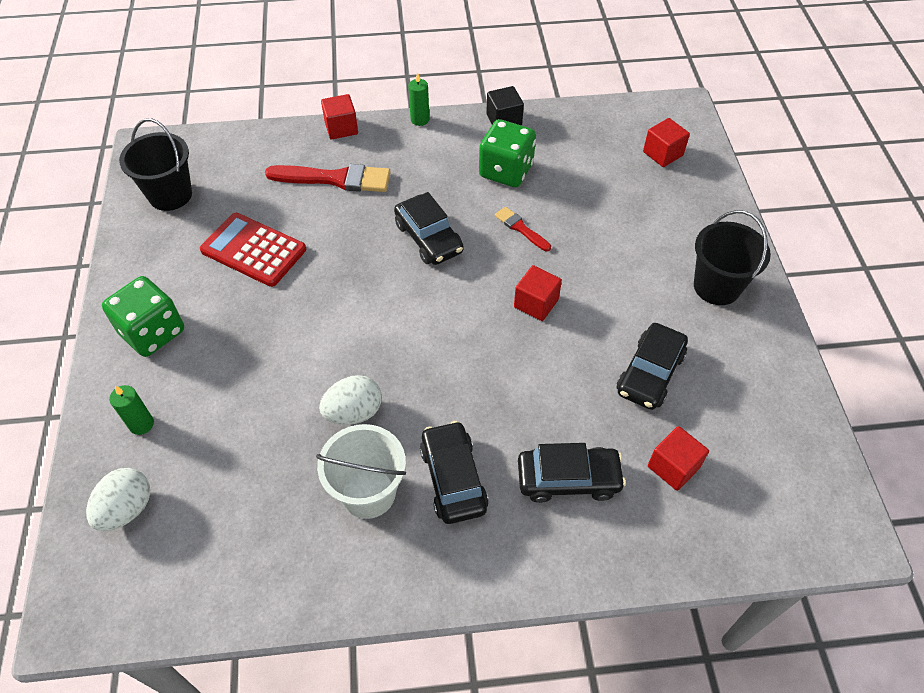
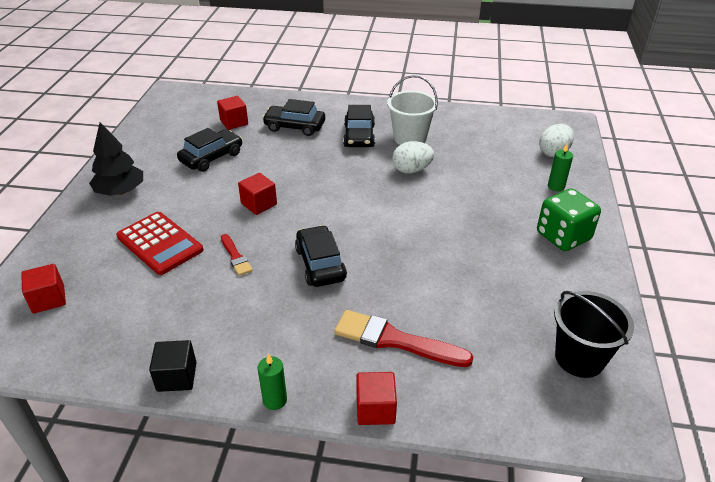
camera: 165 degrees left, 15 degrees down
red calculator [200,213,306,287] -> red calculator moved to [116,212,203,275]
green dice [479,119,536,187] -> none
black bucket [694,210,771,305] -> black tree [89,122,143,196]

